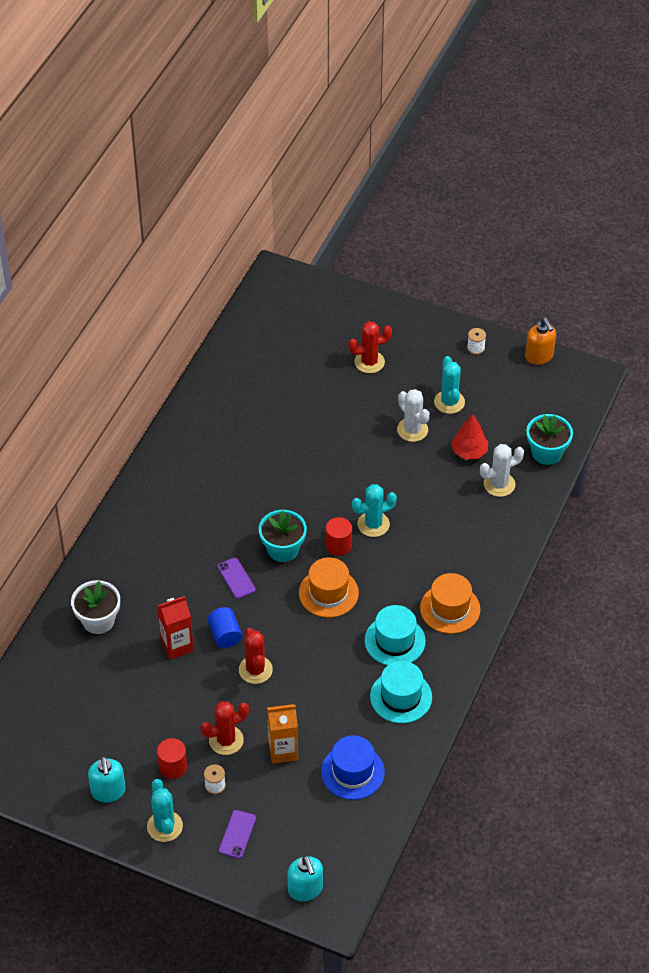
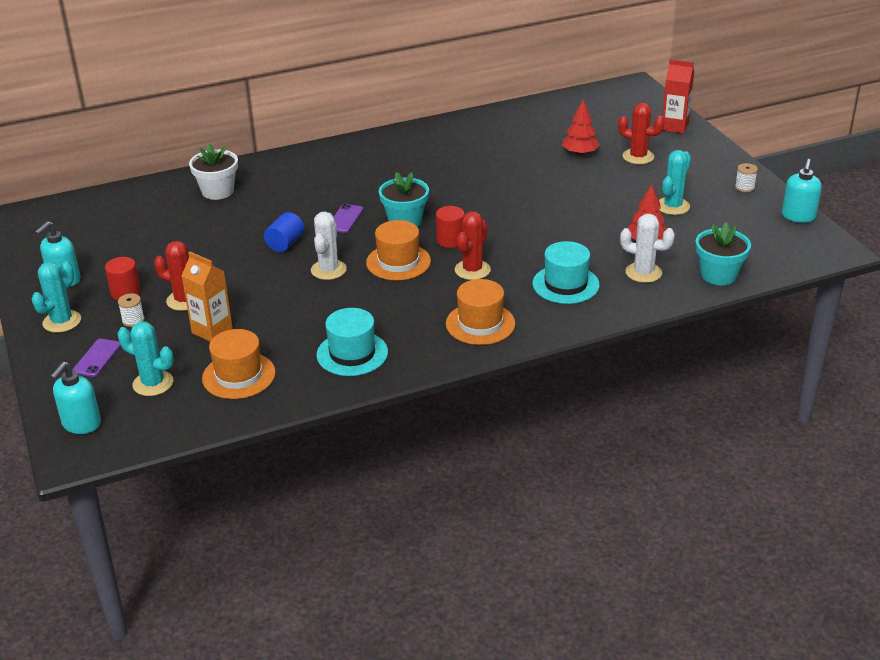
camera: 45 degrees right, 15 degrees down
red carton [157,596,194,660] -> red carton moved to [662,59,694,134]
purple phone [219,810,256,859] -> purple phone turned 45 degrees counterclockwise [73,339,121,377]
red cactus [239,628,273,684] -> red cactus moved to [455,211,491,280]
blue hat [321,735,385,800] -> orange hat [202,329,276,399]
turquoise cactus [352,484,397,537] -> turquoise cactus moved to [118,321,174,396]
turquoise hat [364,605,426,665] -> turquoise hat moved to [533,241,600,304]
white cactus [397,389,430,442] -> white cactus moved to [311,211,347,280]
orange soap dispenser [525,318,556,365] -> turquoise soap dispenser [782,159,822,223]
none -> red tree [562,100,600,155]

